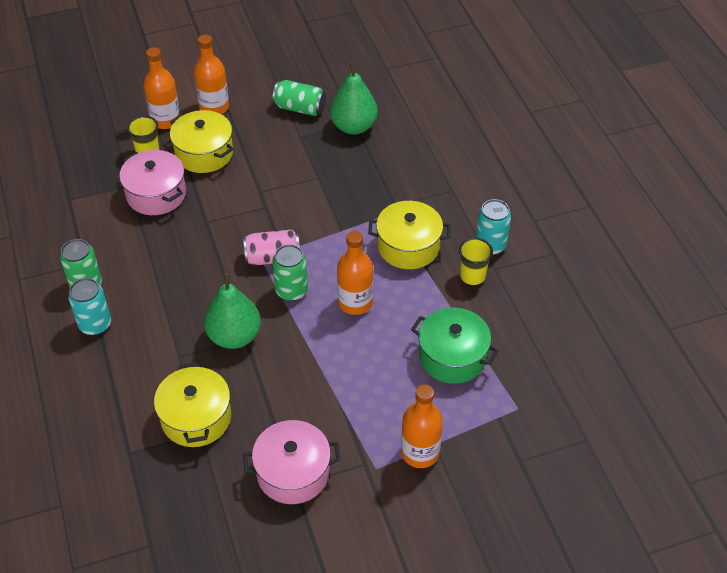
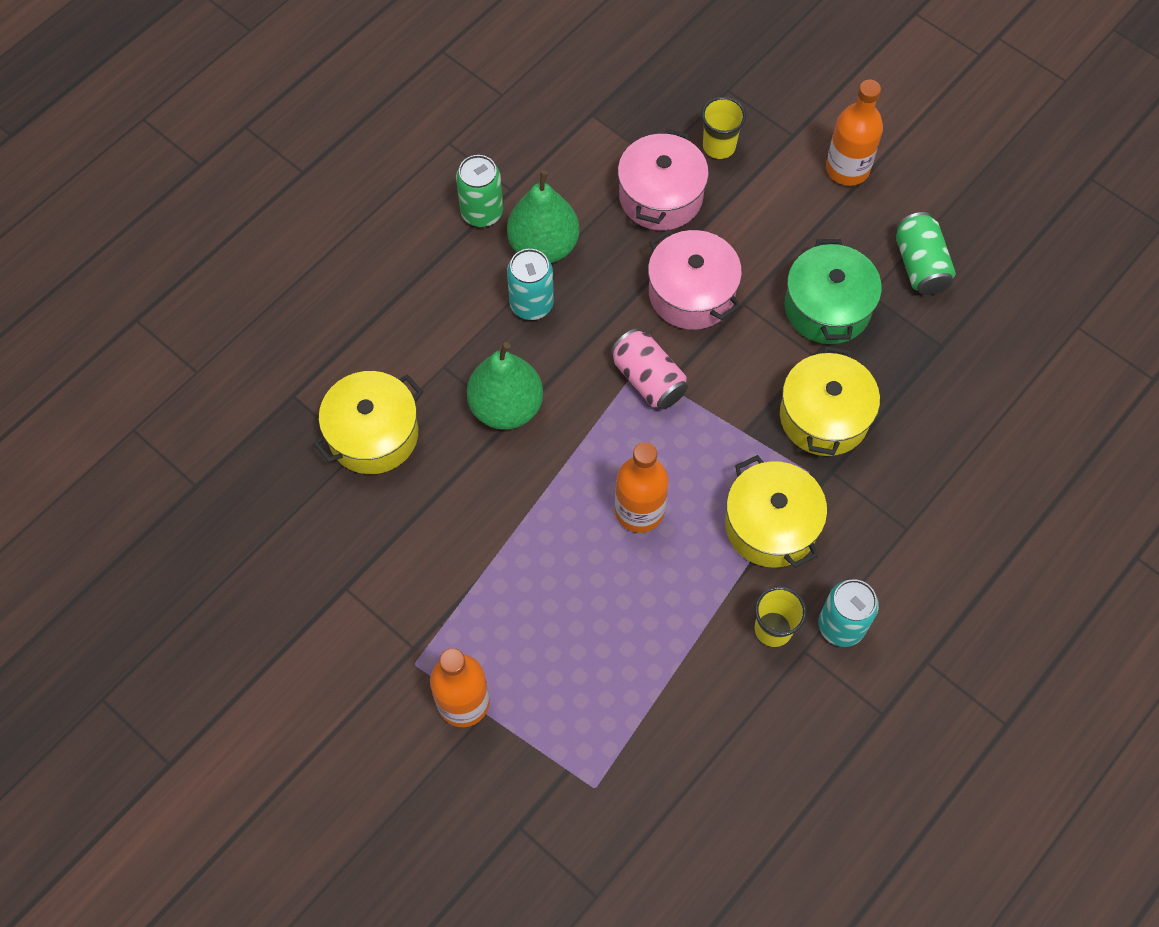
camera: 60 degrees right, 15 degrees up
turquoise can [68,278,111,335] -> turquoise can moved to [507,249,554,320]
orange bottle [143,47,181,129] -> none
yellow pot [170,110,234,173] -> yellow pot moved to [780,346,880,456]
pink pot [243,420,340,504] -> pink pot moved to [648,229,742,330]
green can [272,244,308,301] -> none
green pear [330,61,378,134] -> green pear moved to [507,170,580,263]
green pot [411,308,499,384] -> green pot moved to [785,239,882,344]

